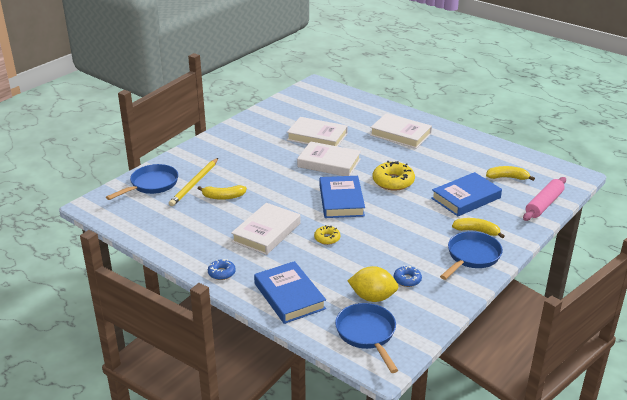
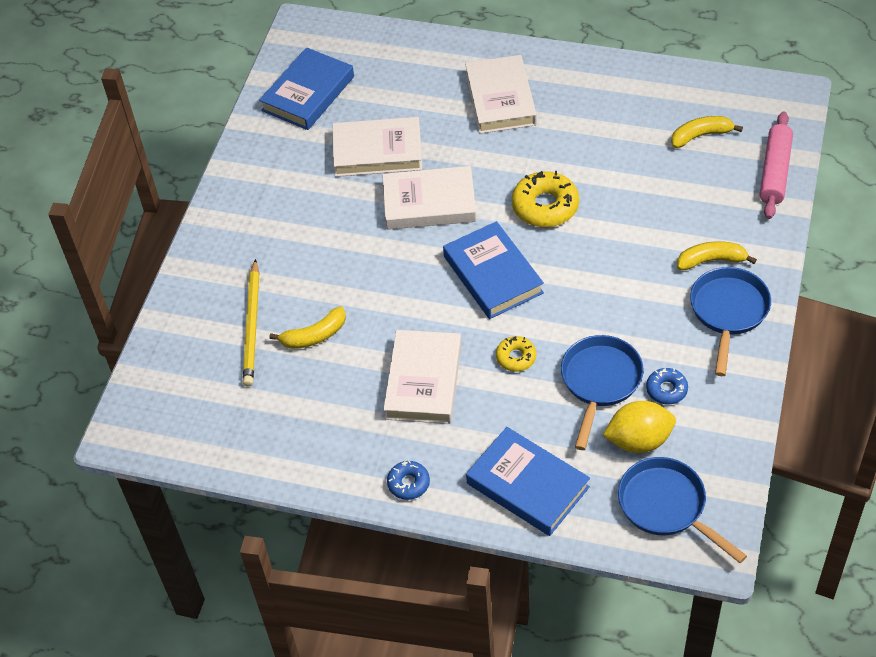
camera: 20 degrees left, 20 degrees up
blue pan [106,164,178,200] -> blue pan moved to [561,335,644,450]
white book [370,113,432,149] -> white book turned 75 degrees clockwise [465,55,537,134]
blue book [431,172,502,216] -> blue book moved to [259,47,354,130]

